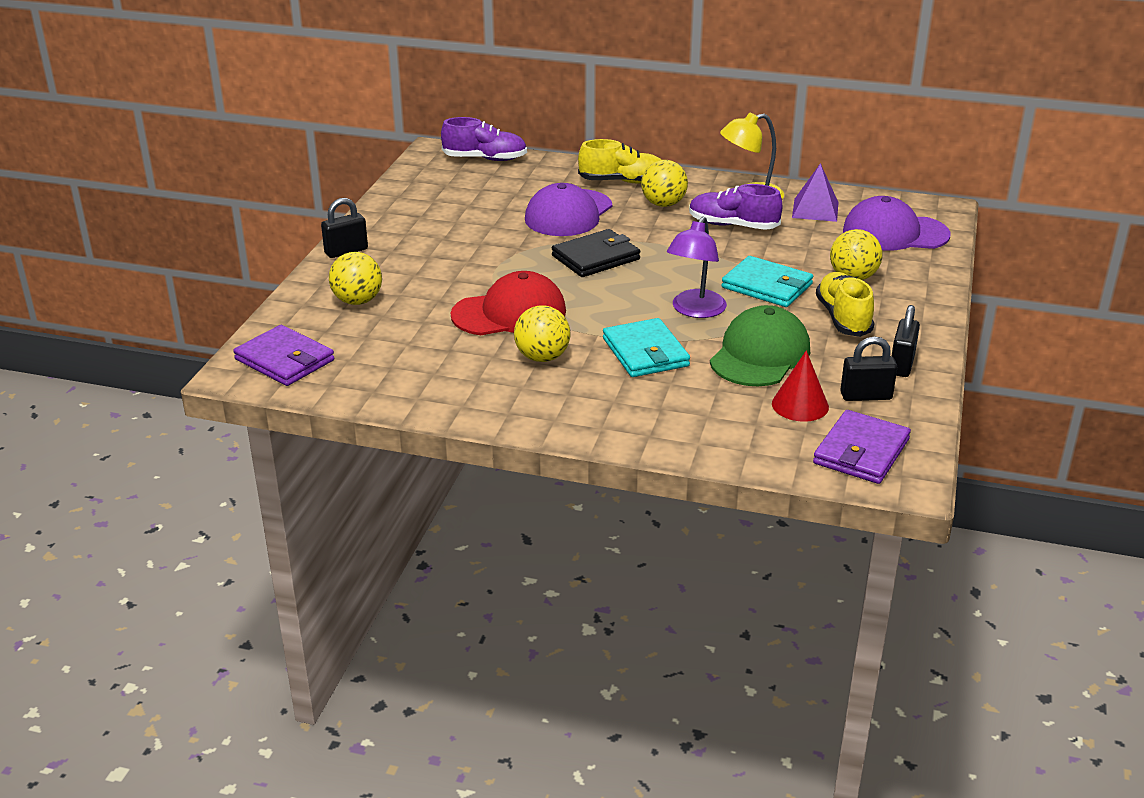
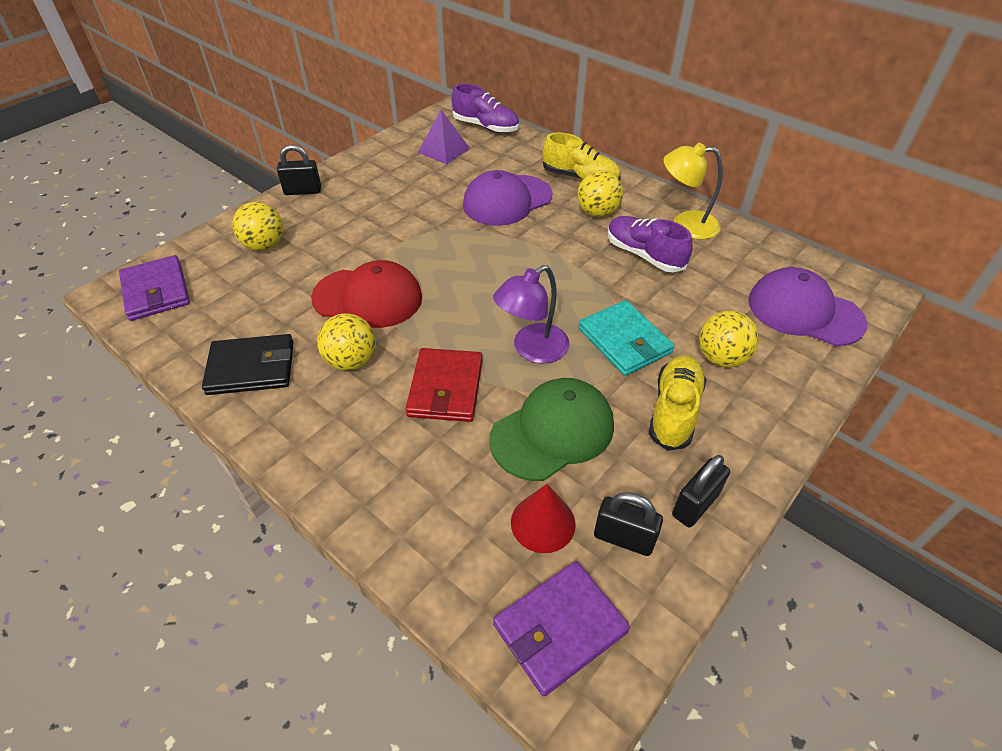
camera: 25 degrees right, 15 degrees up
black wallet [552,229,640,277] -> black wallet moved to [202,334,293,395]
turquoise wallet [603,318,690,377] -> red wallet [405,348,483,422]
purple pyramid [792,163,839,222] -> purple pyramid moved to [418,110,470,164]

